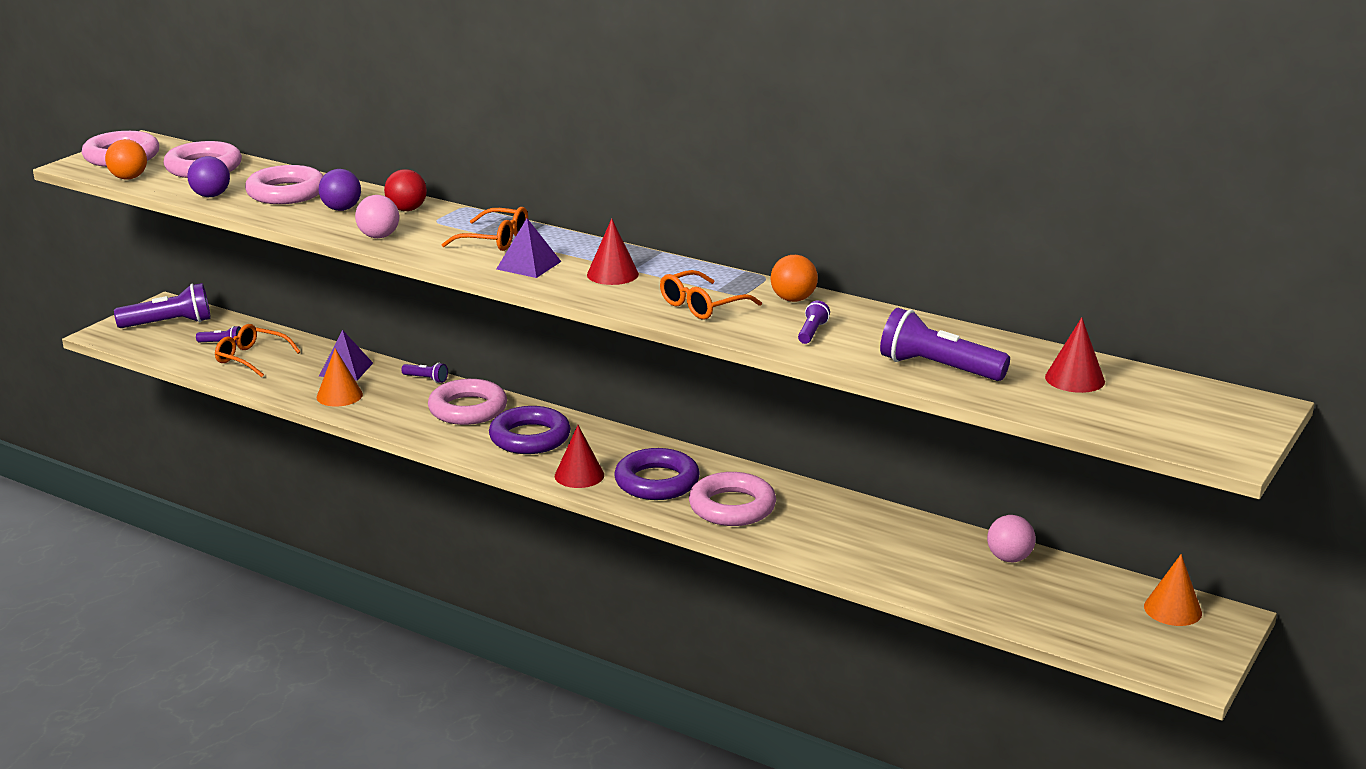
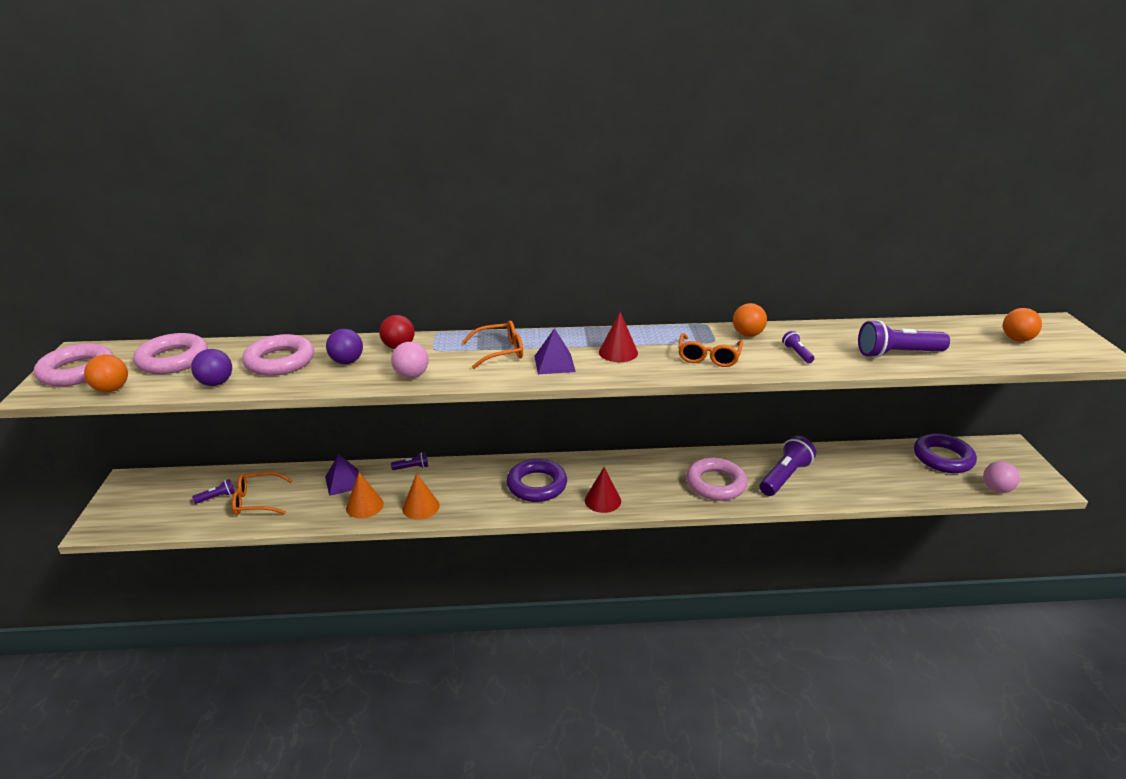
camera: 35 degrees left, 5 degrees up
purple flashlight [114,283,211,328] -> purple flashlight moved to [760,436,816,496]
pink ring [428,379,507,425] -> none
purple ring [614,448,700,500] -> purple ring moved to [914,433,977,473]
pink ball [987,515,1036,562] -> pink ball moved to [983,461,1020,493]
red cone [1045,317,1105,393] -> none
orange cone [1144,554,1202,626] -> orange cone moved to [402,473,440,520]
none -> orange ball [1003,308,1042,342]

